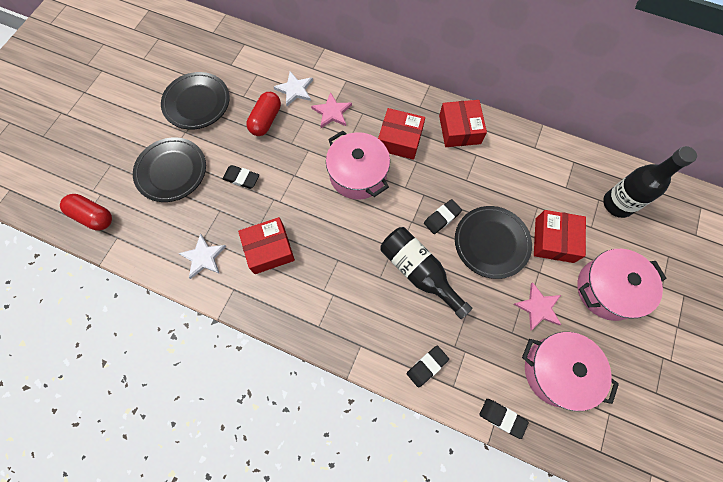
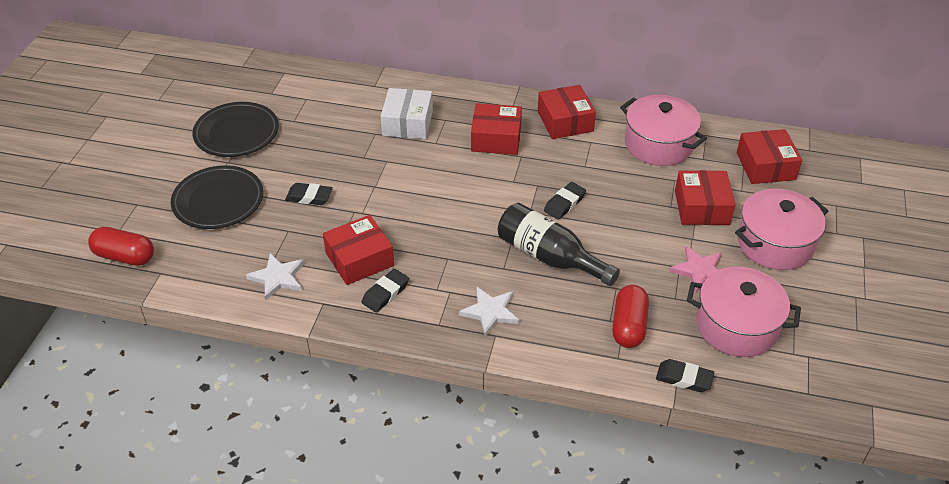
camera: 10 degrees left, 25 degrees down
red capsule [246,92,281,136] -> red capsule moved to [612,285,649,348]
white star [274,71,313,106] -> white star moved to [459,287,520,337]
pink star [311,92,352,128] -> white box [381,88,433,139]
pink pot [326,131,390,200] -> pink pot moved to [620,95,707,166]
black eraser [407,346,449,388] -> black eraser moved to [362,269,409,313]
black plate [455,206,532,279] -> none
black bottle [603,146,697,218] -> red box [737,129,802,184]

